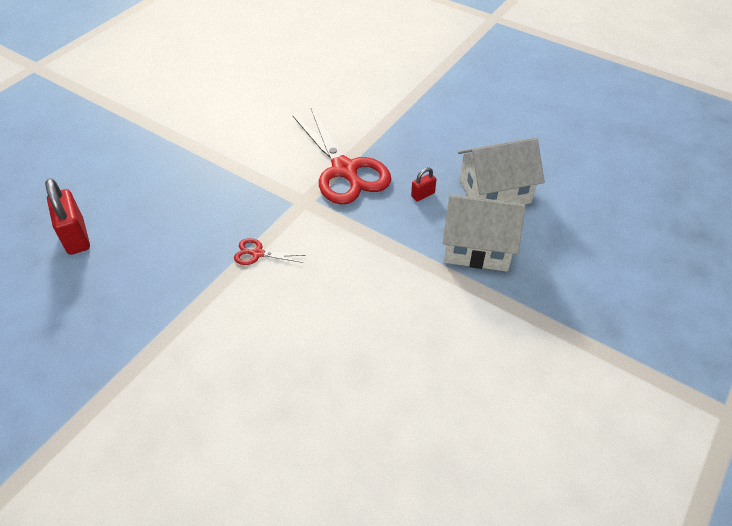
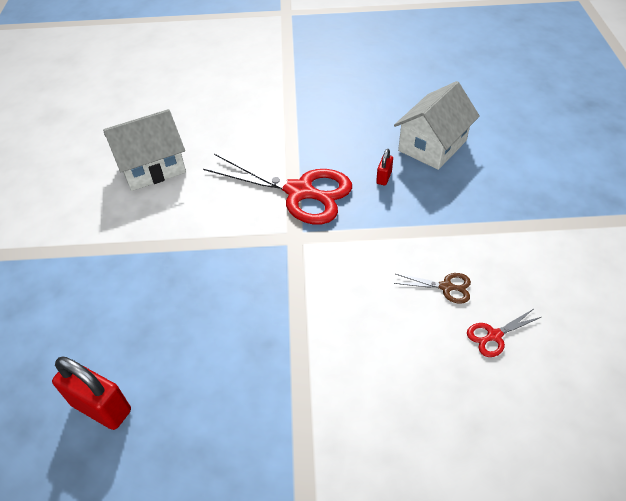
camera: 35 degrees left, 0 degrees up
red scissors [234,238,306,265] -> red scissors moved to [467,309,541,357]
white house [443,194,526,272] -> white house moved to [103,109,186,191]
none -> brown scissors [394,273,471,304]

